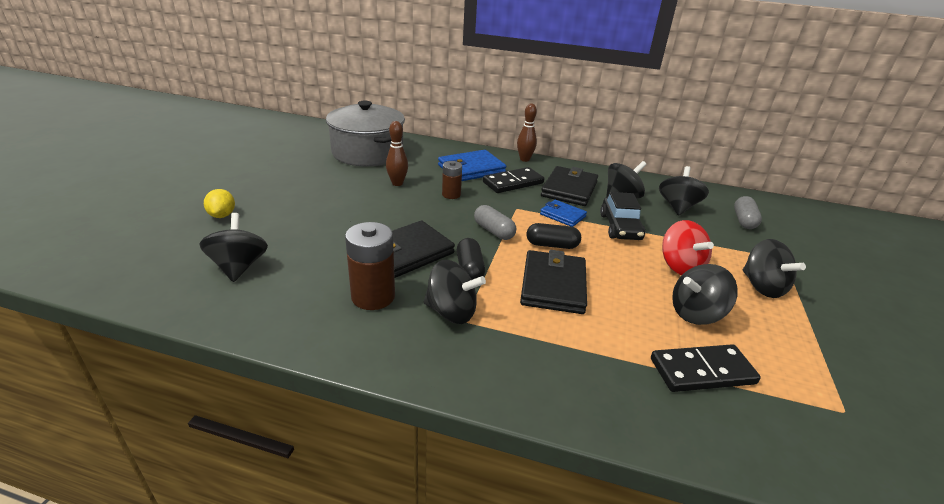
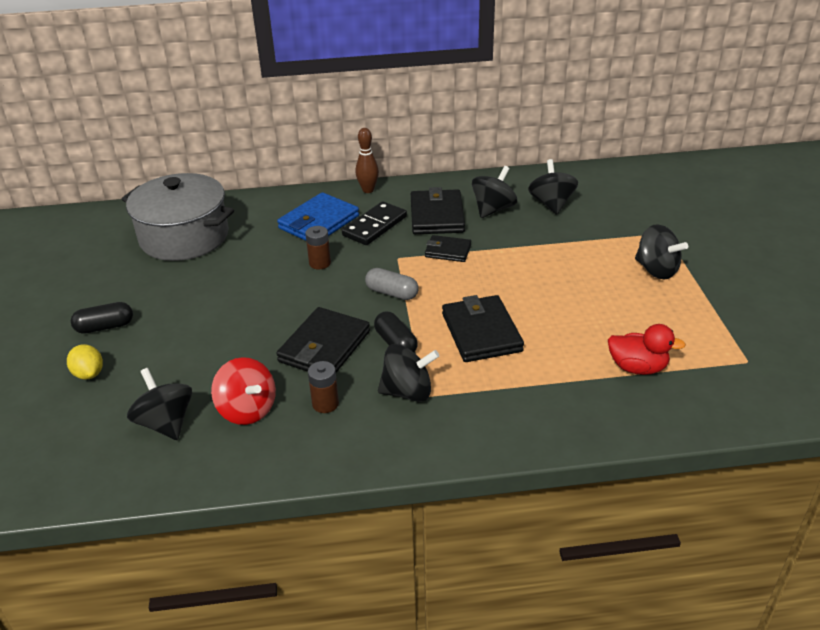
camera: 20 degrees left, 5 degrees up
brown battery [345,222,395,310] -> brown battery [308,361,339,413], size x0.60
brown bowling pin [386,121,408,186] -> none
black capsule [526,223,581,249] -> black capsule moved to [71,302,133,334]
blue wallet [540,200,587,227] -> black wallet [425,235,471,262]
black car [600,192,645,240] -> none
black domino [651,344,761,392] -> red duck [608,324,686,375]
red spinning top [662,220,714,275] -> red spinning top moved to [211,357,276,425]
black spinning top [672,264,738,325] -> none
grey capsule [734,196,762,229] -> none

